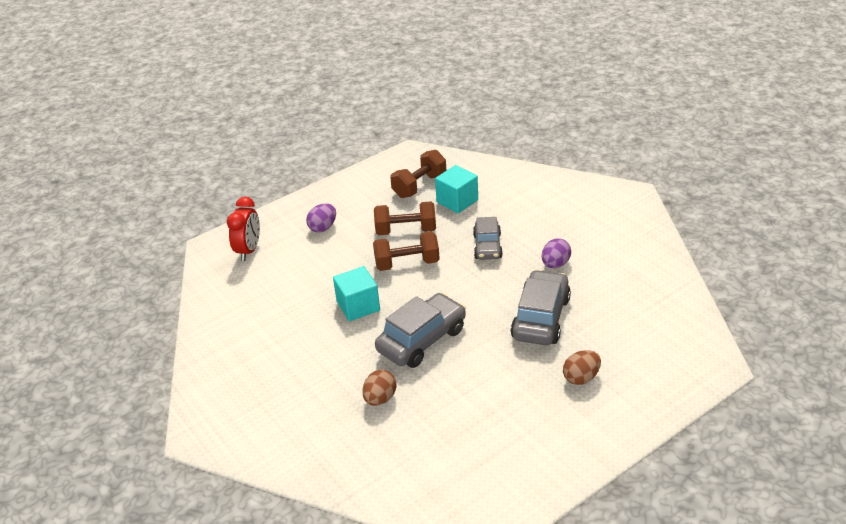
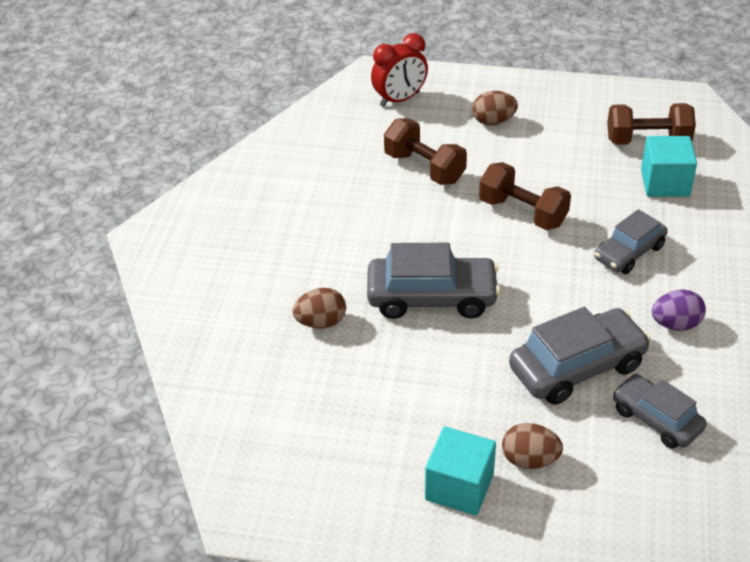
camera: 45 degrees right, 5 degrees up
purple egg [306,203,336,232] -> brown egg [472,91,518,125]
turquoise cube [333,266,380,321] -> turquoise cube moved to [425,426,496,516]
brown dumbbell [374,201,436,235] -> brown dumbbell moved to [384,118,467,185]
none -> grey car [613,374,707,449]

